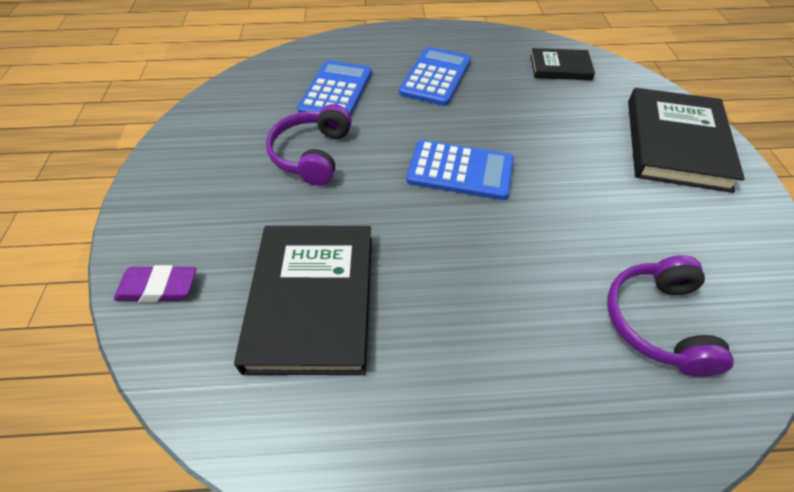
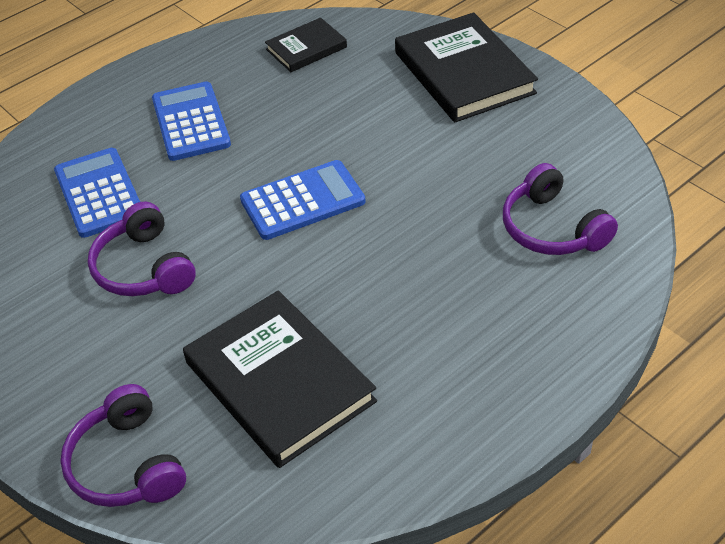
camera: 35 degrees left, 5 degrees down
purple eraser [114,265,196,302] -> purple headphones [60,384,186,507]

